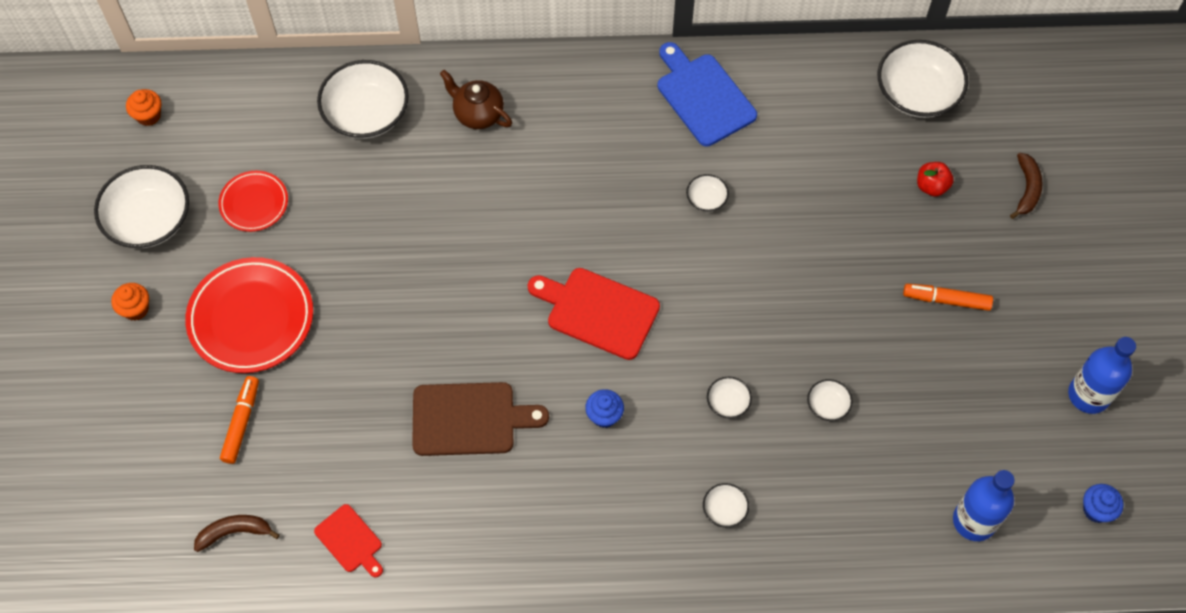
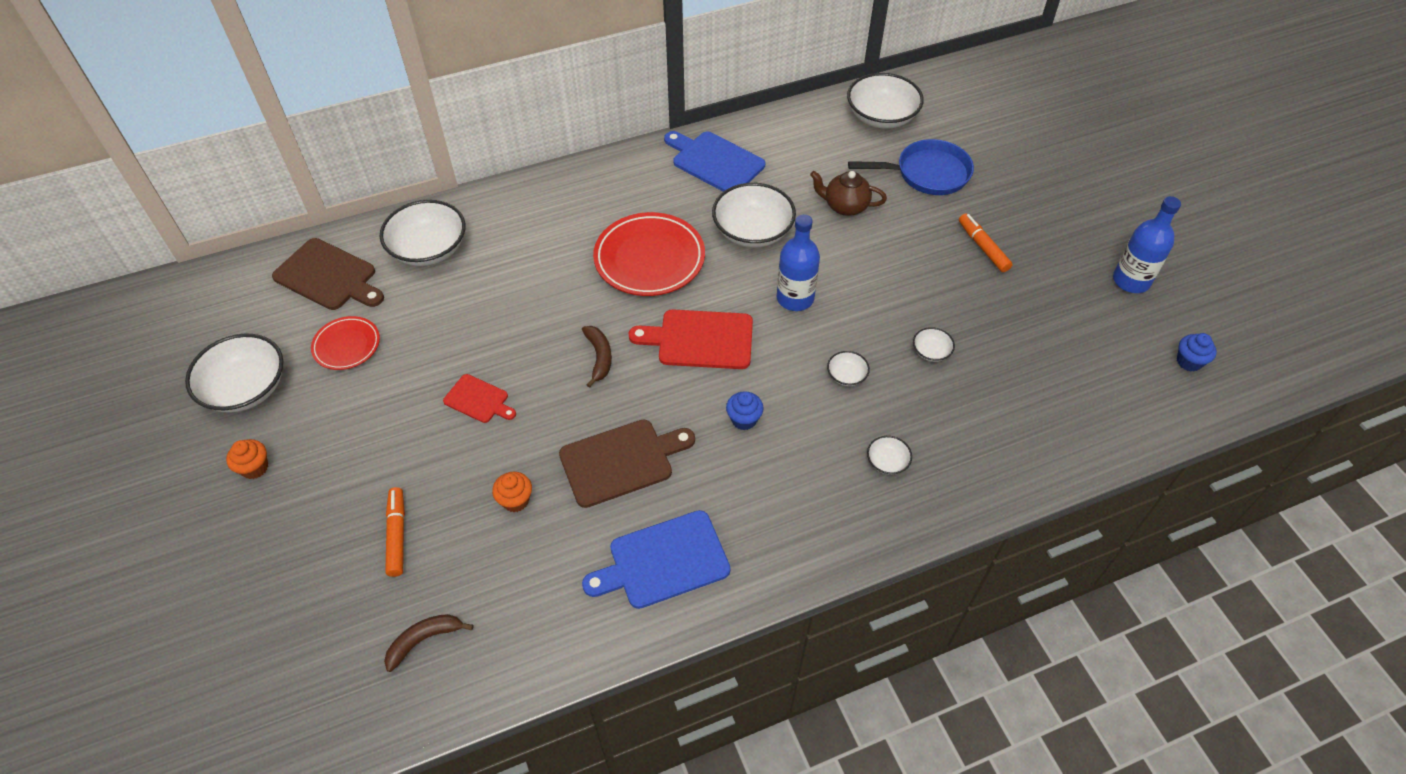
camera: 20 degrees left, 10 degrees down
orange cupcake [126,89,161,126] -> orange cupcake moved to [492,472,532,512]
red plate [185,257,313,373] -> red plate moved to [593,212,705,296]
red cutting board [314,504,383,578] -> red cutting board moved to [443,374,516,423]
brown teapot [440,70,512,129] -> brown teapot moved to [810,171,887,216]
white bowl [686,174,729,212] -> white bowl [712,183,796,248], size x2.19
orange marker [903,284,993,311] -> orange marker turned 75 degrees clockwise [959,213,1012,272]
red apple [917,162,954,197] -> blue pan [848,139,974,195]
blue bottle [953,470,1015,541] -> blue bottle moved to [777,214,820,311]
brown banana [1010,153,1043,219] -> brown banana moved to [582,326,612,388]
none -> brown cutting board [272,238,384,310]
none -> blue cutting board [582,510,731,609]

